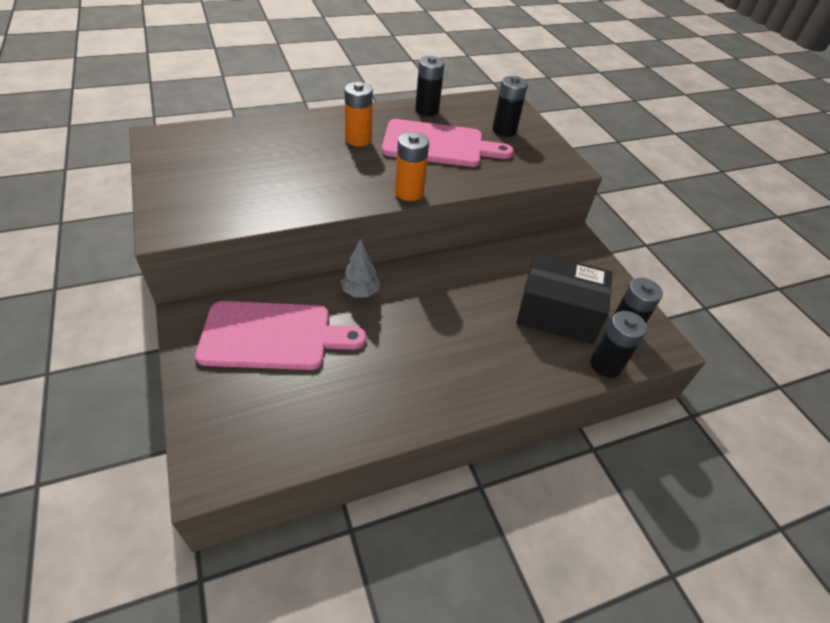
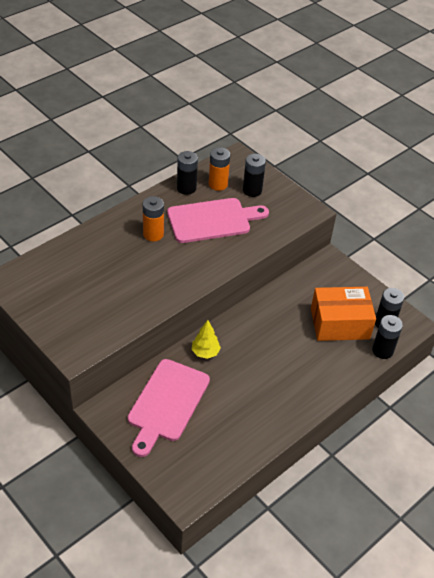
camera: 20 degrees left, 0 degrees up
pink cutting board [195,301,366,370] -> pink cutting board turned 135 degrees clockwise [128,359,210,457]
grey tree [341,239,381,297] -> yellow tree [192,320,221,359]
orange battery [395,132,429,201] -> orange battery moved to [209,147,230,191]
black box [517,252,612,345] -> orange box [311,287,376,341]

